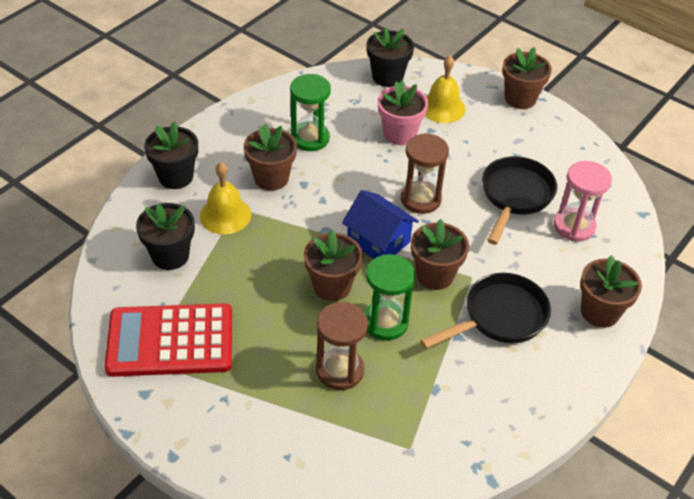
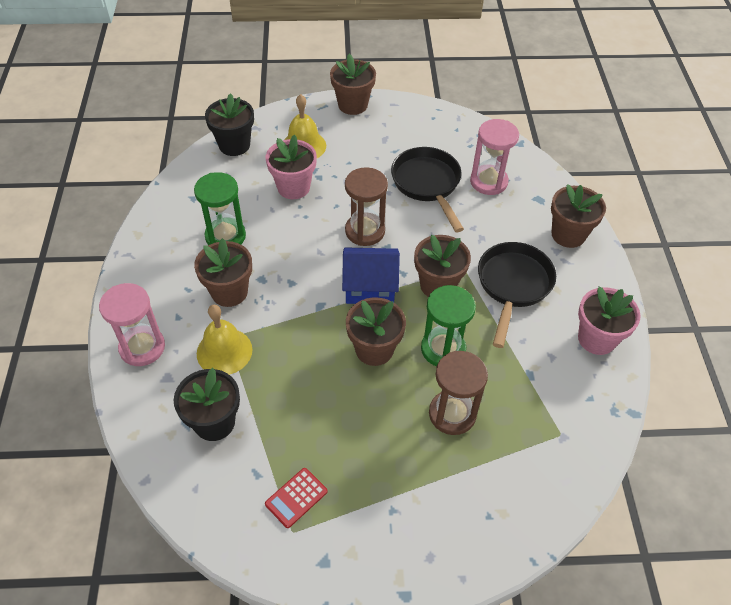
camera: 40 degrees left, 5 degrees up
red calculator [104,303,232,377] -> red calculator [265,468,328,528], size x0.41
black flower pot [144,121,198,189] -> pink hourglass [99,283,165,366]
none -> pink flower pot [578,286,641,355]

